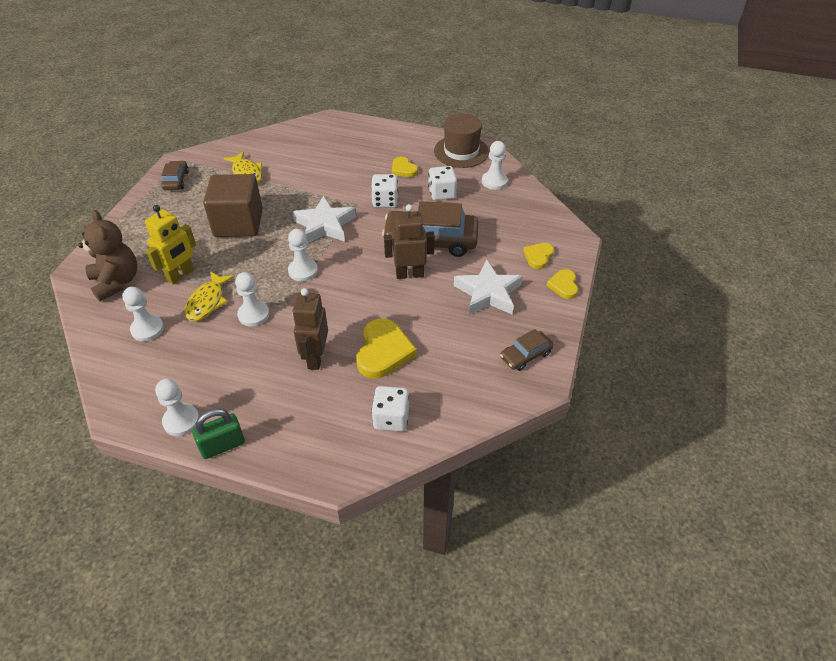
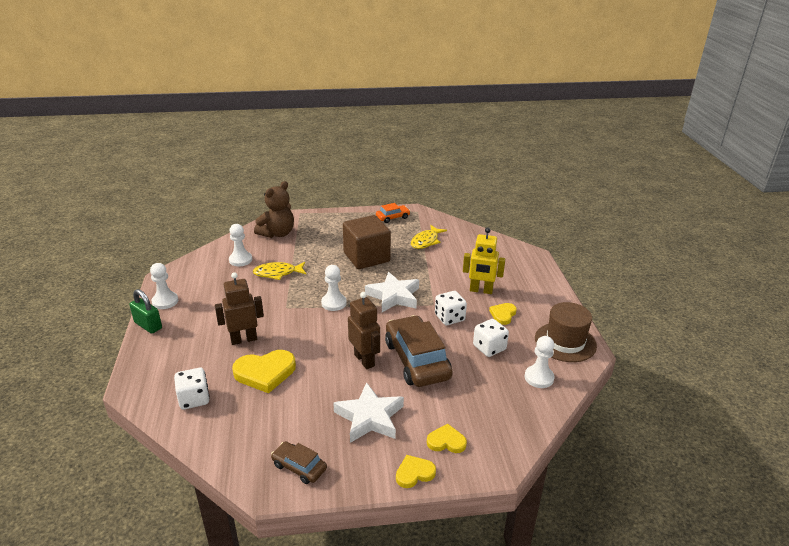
camera: 65 degrees right, 15 degrees down
yellow robot [145,205,196,285] -> yellow robot moved to [463,228,505,294]
brown car [161,161,189,190] -> orange car [376,203,410,223]
white pawn [235,272,270,327] -> none

